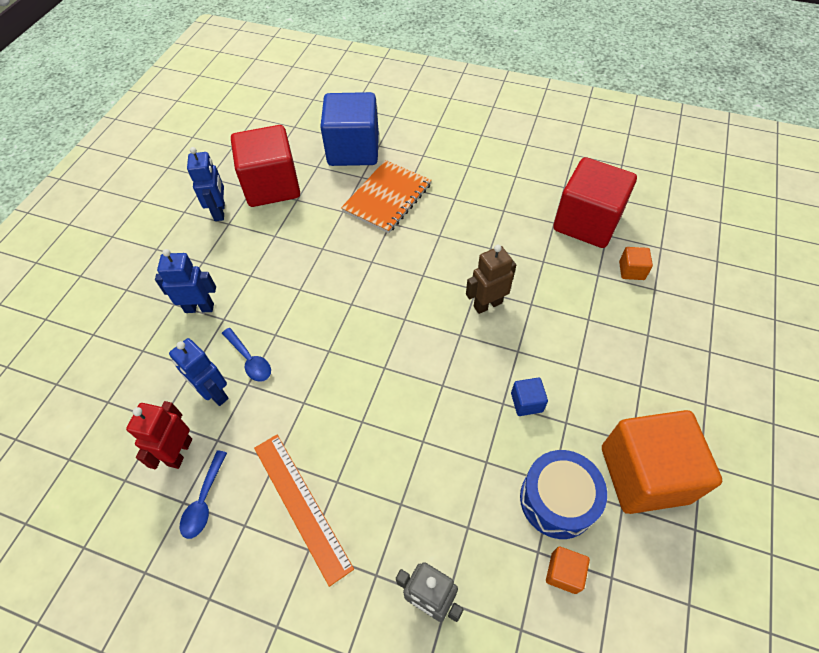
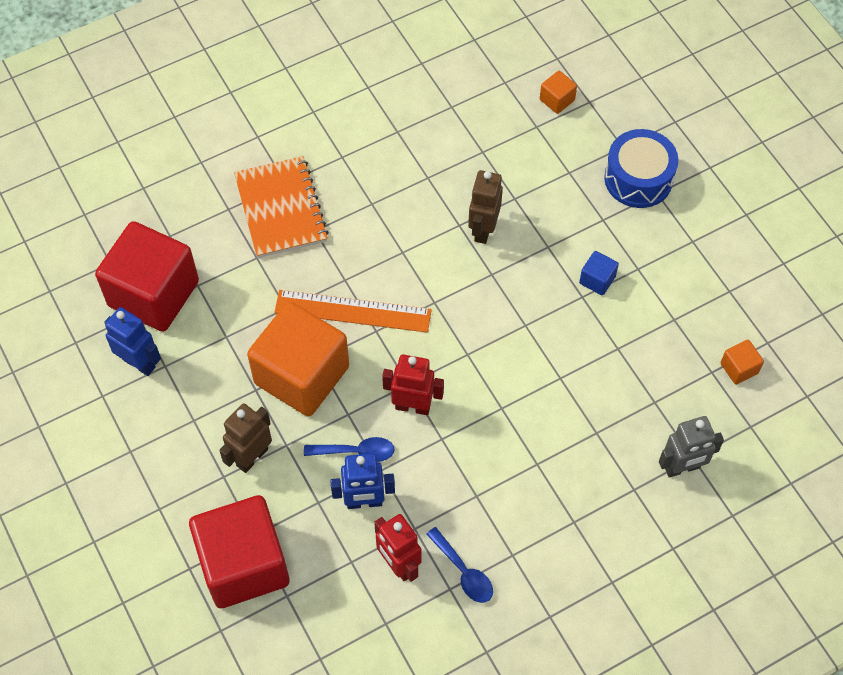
camera: 50 degrees left, 5 degrees up
blue robot [155,249,216,313] -> brown robot [219,403,272,473]
orange ruler [254,435,354,587] -> orange ruler moved to [274,290,432,333]
blue cube [320,92,379,166] -> none
blue drum [520,450,607,539] -> blue drum moved to [604,129,679,208]
red cube [553,157,637,248] -> red cube moved to [189,495,290,608]
orange cube [602,410,722,514] -> orange cube moved to [247,302,349,417]
none -> red robot [382,354,444,415]

